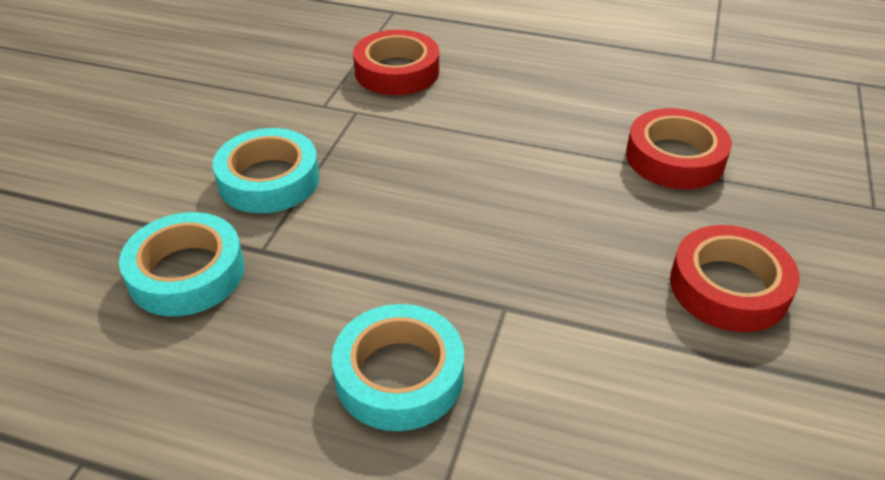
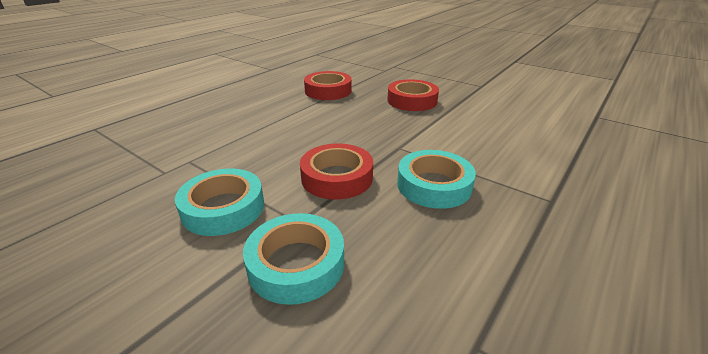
camera: 70 degrees left, 10 degrees down
red tape [353,30,439,95] -> red tape moved to [300,144,373,199]

